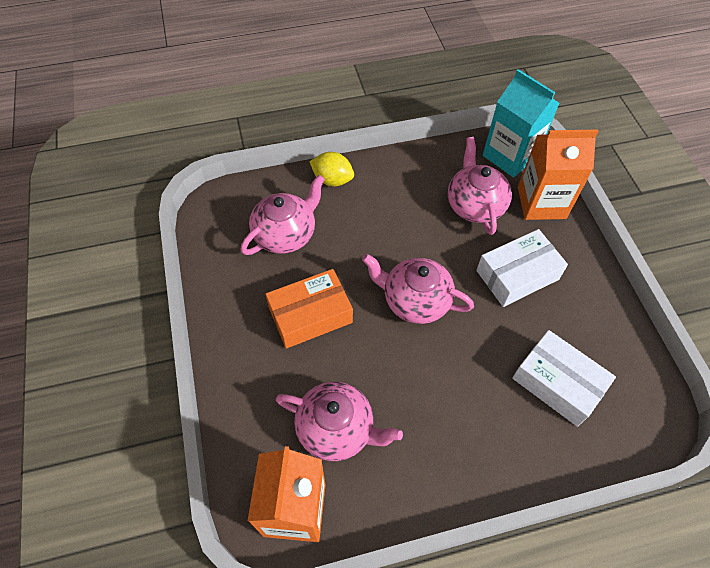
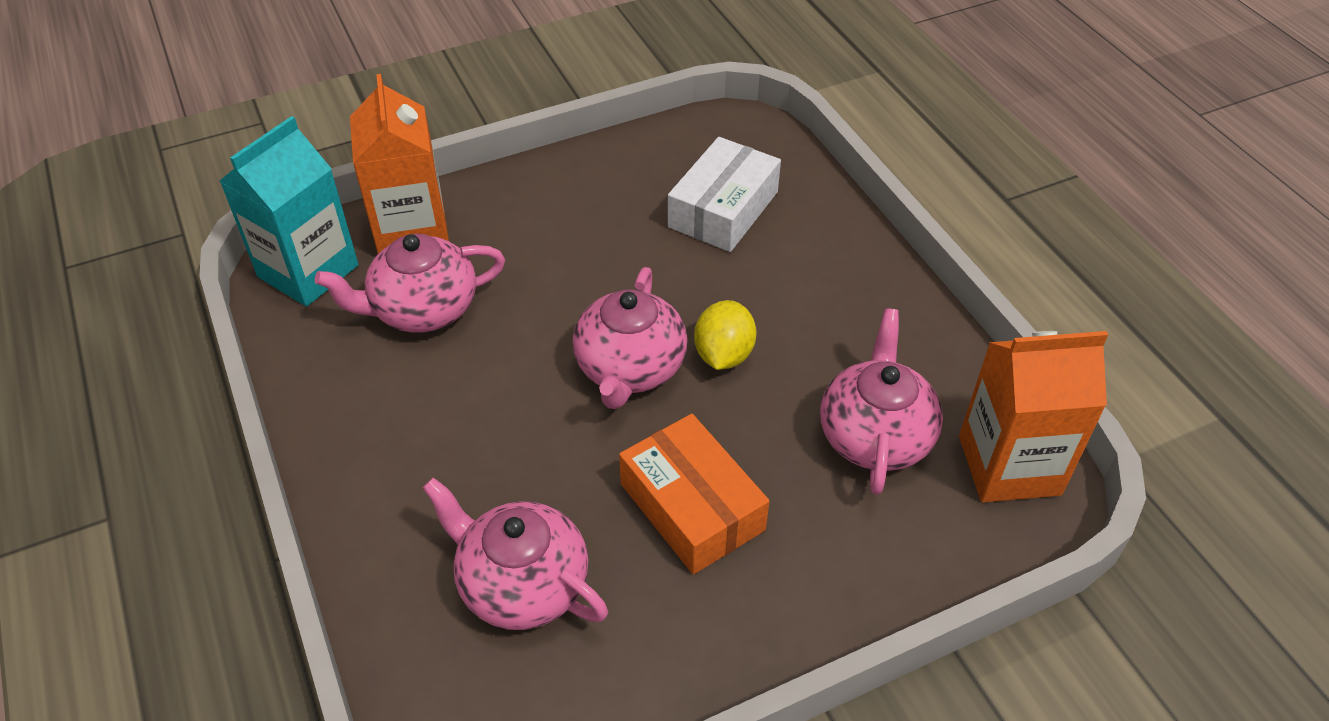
camera: 100 degrees left, 10 degrees down
yellow lemon [309,152,354,186] -> yellow lemon moved to [694,300,757,370]
white box [476,229,568,307] -> none

